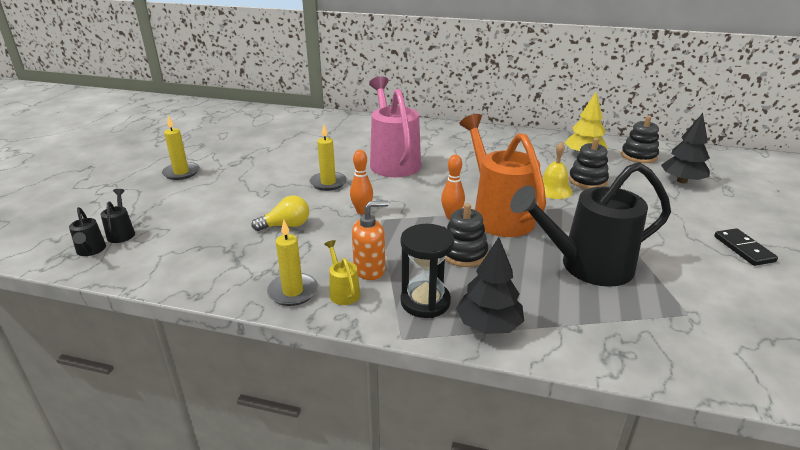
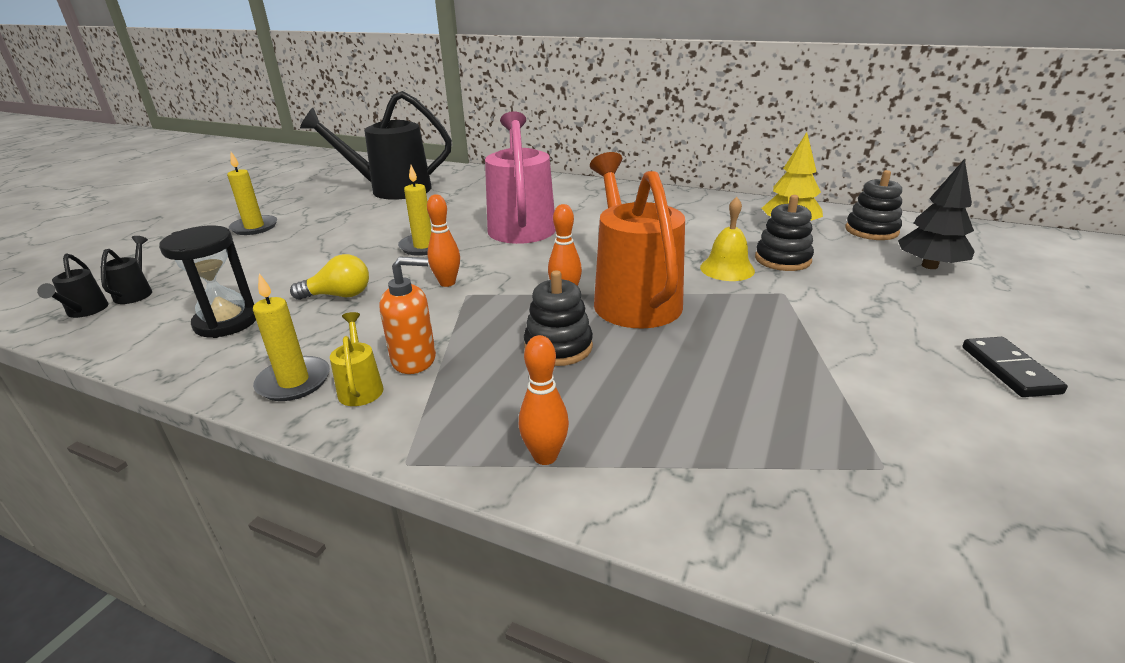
camera: 10 degrees right, 0 degrees up
black hourglass [400,224,454,318] -> black hourglass moved to [159,226,256,338]
black tree [456,237,524,334] -> orange bowling pin [519,335,569,465]
black watering can [510,162,671,287] -> black watering can moved to [300,91,452,200]

